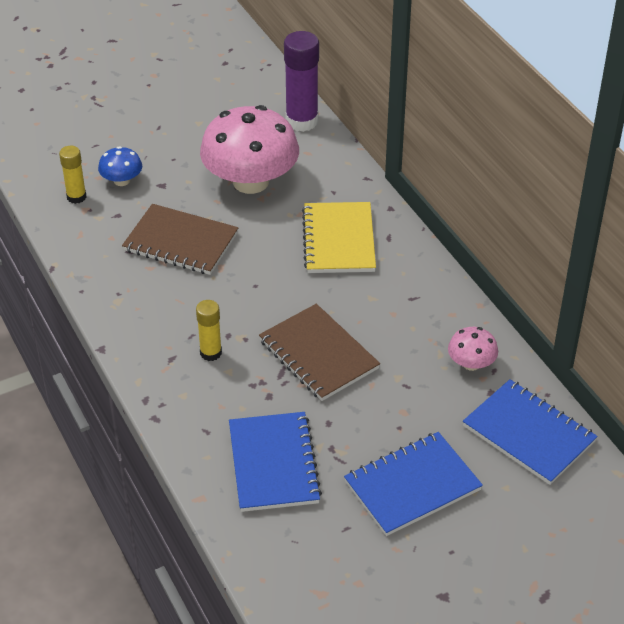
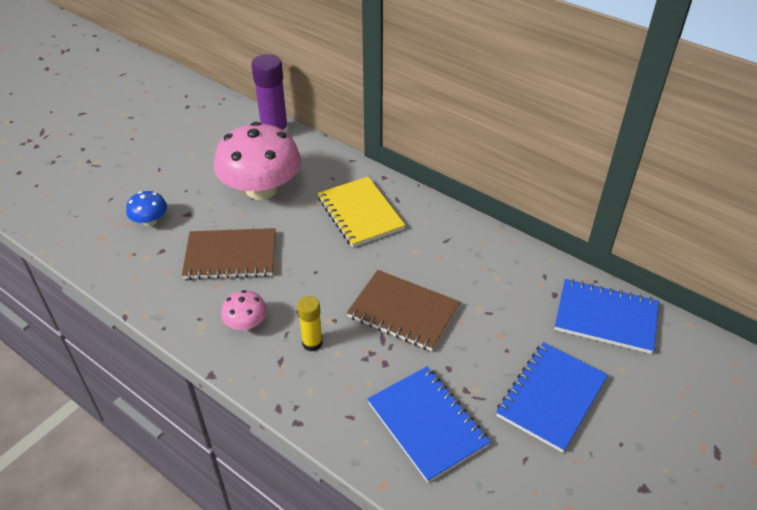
camera: 25 degrees left, 0 degrees up
yellow glue stick [59,146,86,204] -> none
pink mushroom [448,327,498,371] -> pink mushroom moved to [221,290,267,330]

